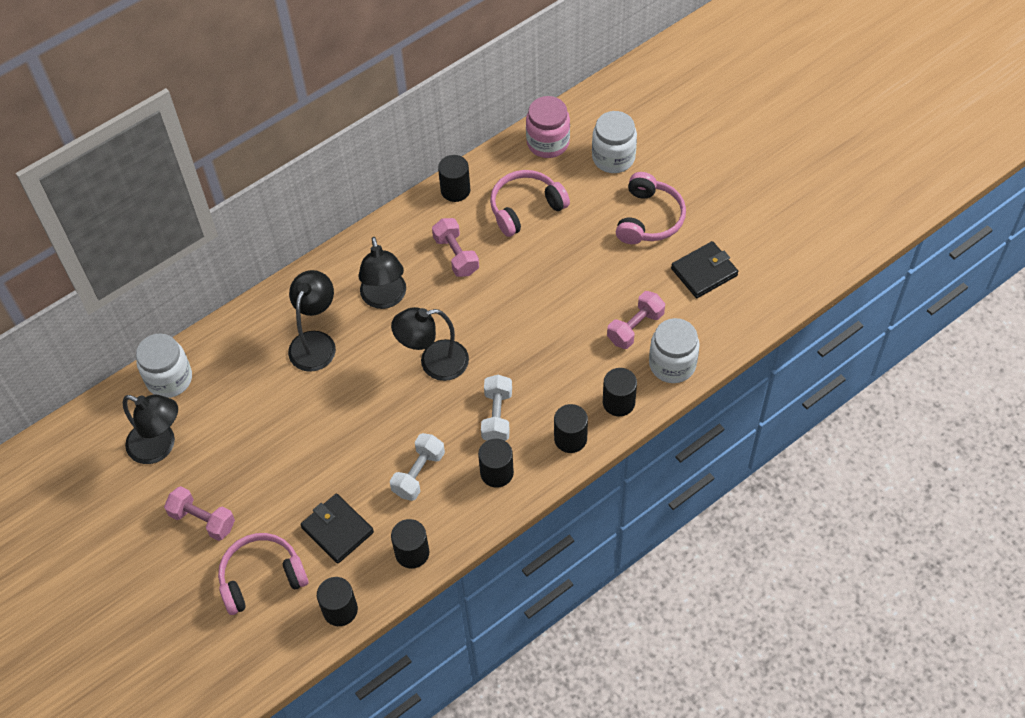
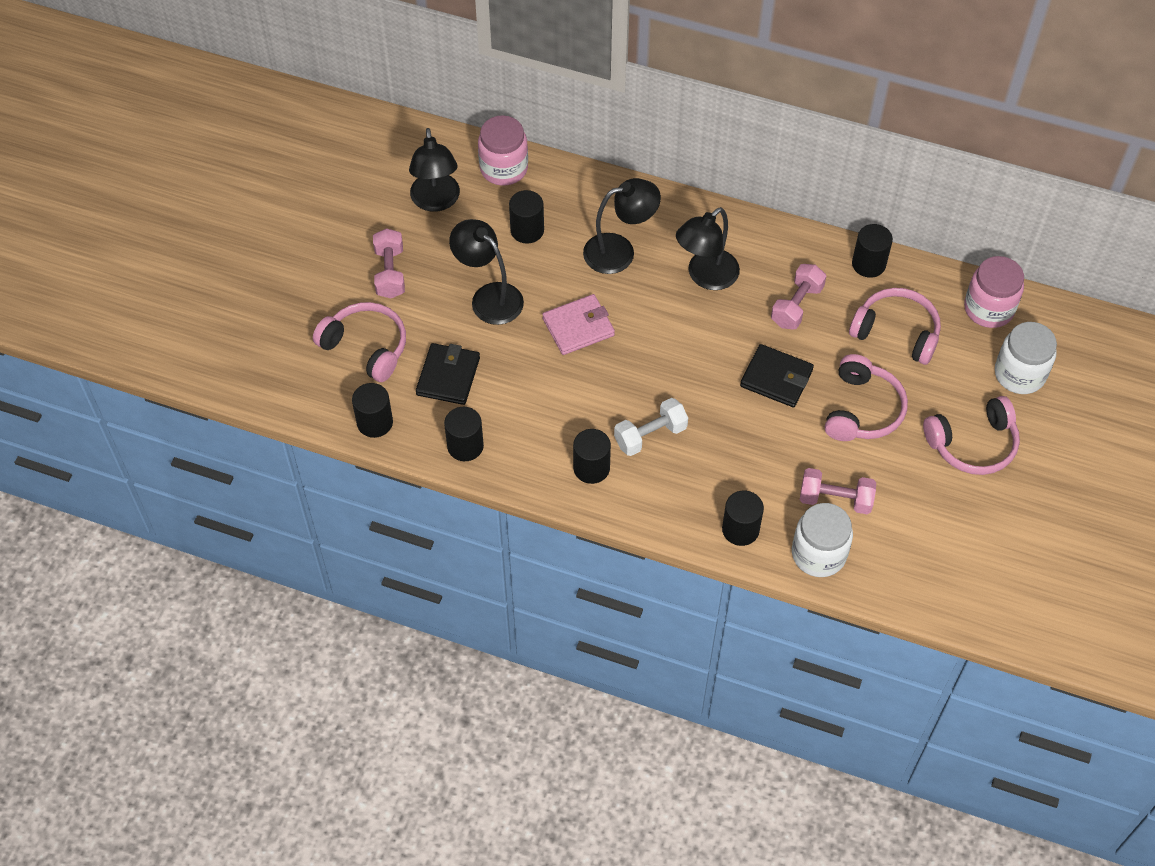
camera: 55 degrees right, 0 degrees up
white jar [136,334,192,398] -> pink jar [478,116,528,185]
white dumbbell [390,433,445,501] -> none
black lamp [391,307,469,381] -> black lamp moved to [449,219,524,325]
black cylinder [554,404,588,453] -> black cylinder moved to [509,190,544,244]
black wallet [671,241,738,298] -> black wallet moved to [740,344,814,407]
none -> pink wallet [542,294,615,355]
none -> pink headphones [825,354,908,441]

